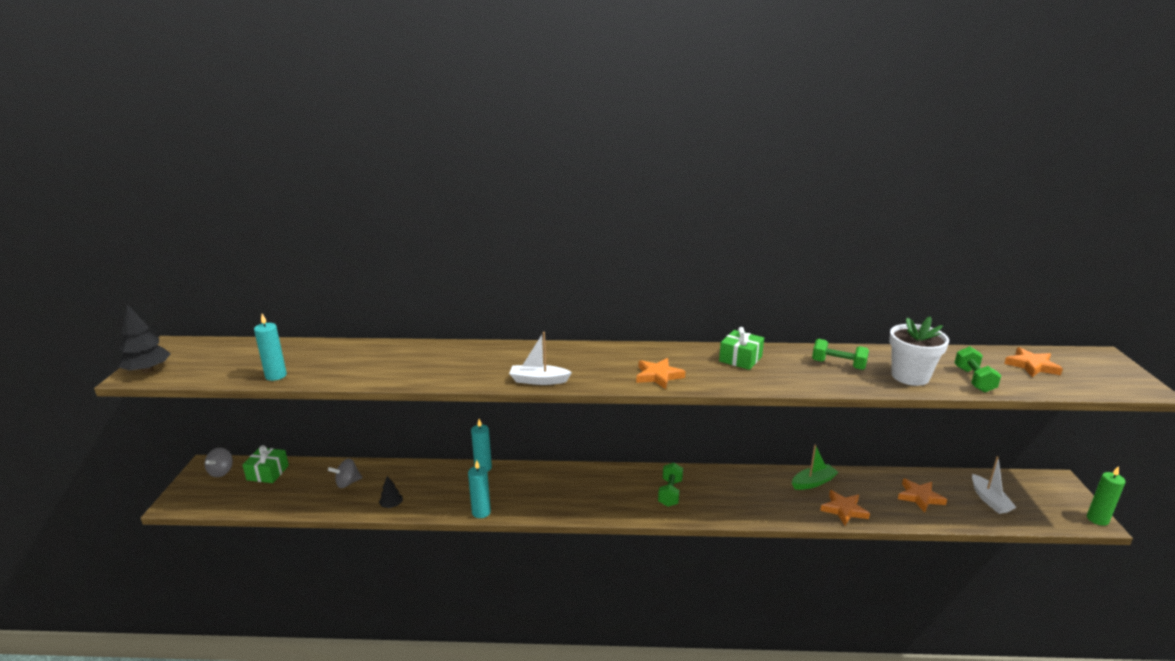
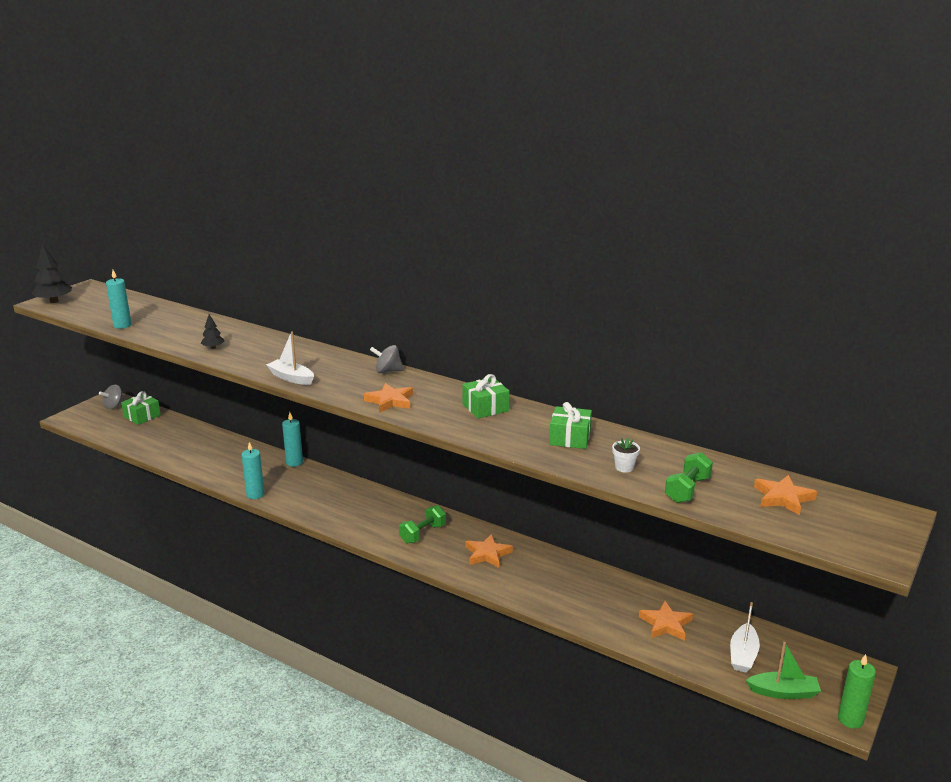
camera: 30 degrees right, 0 degrees up
grey spinning top [328,458,362,488] -> grey spinning top moved to [370,345,404,373]
black tree [379,476,403,508] -> black tree moved to [201,314,224,349]
green boat [792,445,838,490] -> green boat moved to [746,642,821,699]
green dumbbell [812,339,869,370] -> green gift [549,402,592,449]
orange star [820,490,870,525] -> orange star moved to [465,534,513,568]
white flower pot [889,316,949,386] -> white flower pot [612,438,640,473], size x0.45

